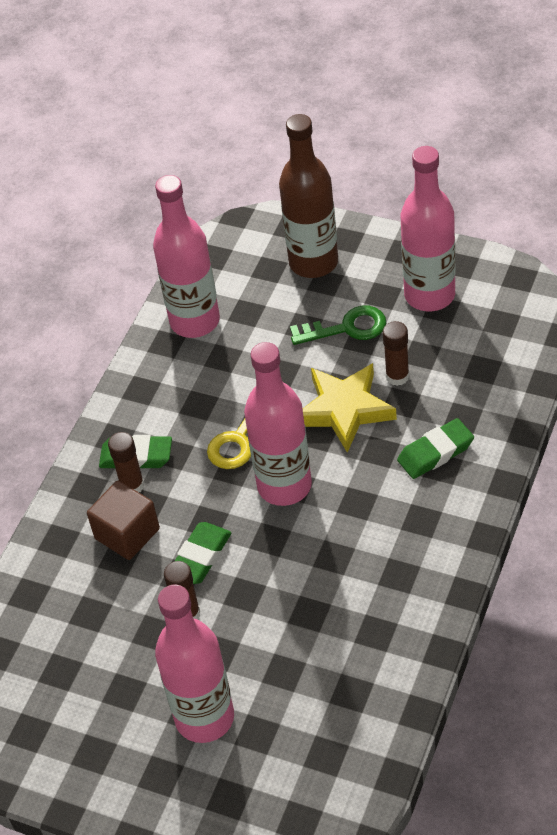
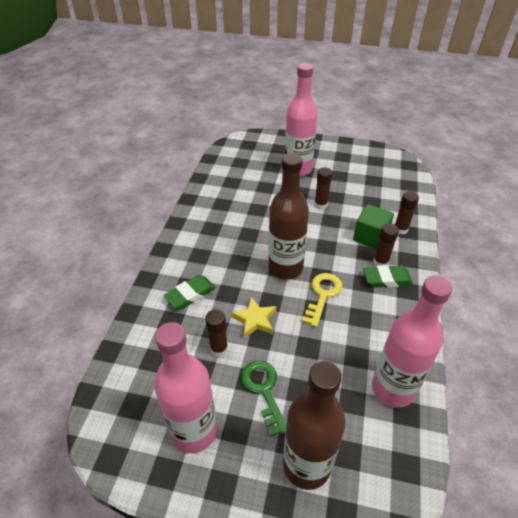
camera: 165 degrees right, 5 degrees down
brown cube [87,481,160,560] -> green cube [353,204,394,249]
green eraser [175,522,232,584] -> none
pink bottle [244,342,312,506] -> brown bottle [268,153,309,280]
green key [290,306,386,345] -> green key turned 90 degrees clockwise [241,360,286,437]
yellow star [303,363,397,453] -> yellow star [231,297,276,338], size x0.63
none -> brown glue stick [395,191,419,235]

